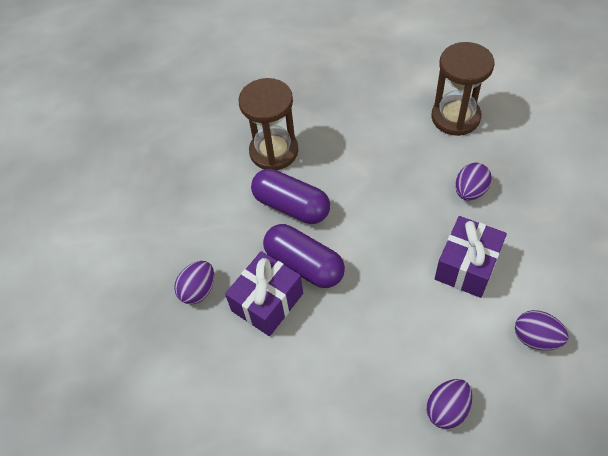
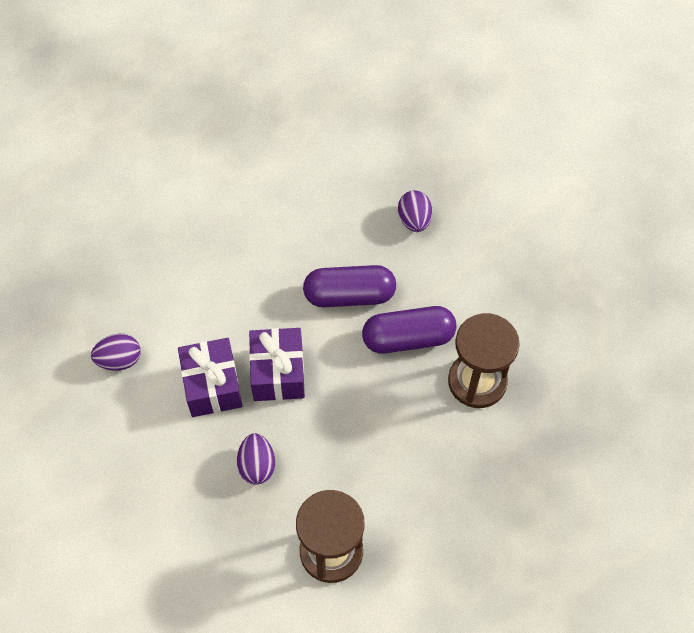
camera: 135 degrees right, 5 degrees up
purple gift [225,251,303,336] -> purple gift moved to [249,328,305,401]
purple egg [426,379,472,429] -> none

